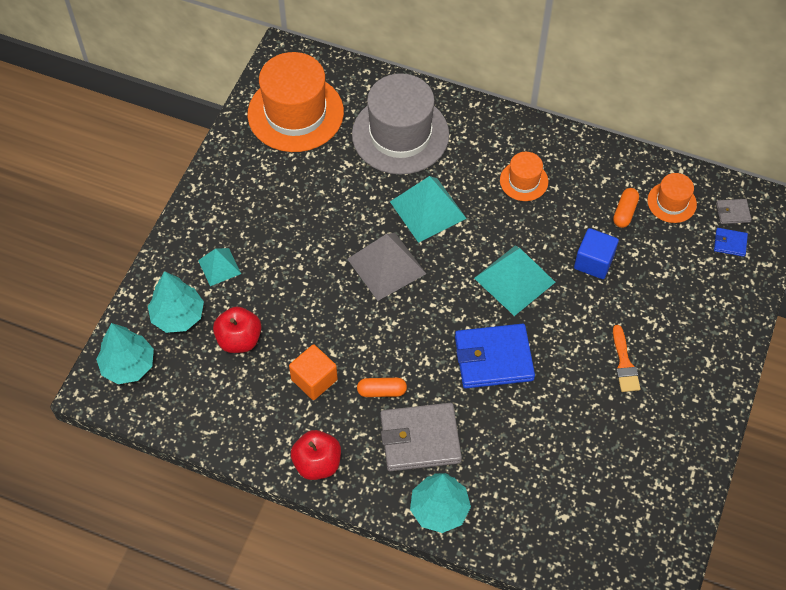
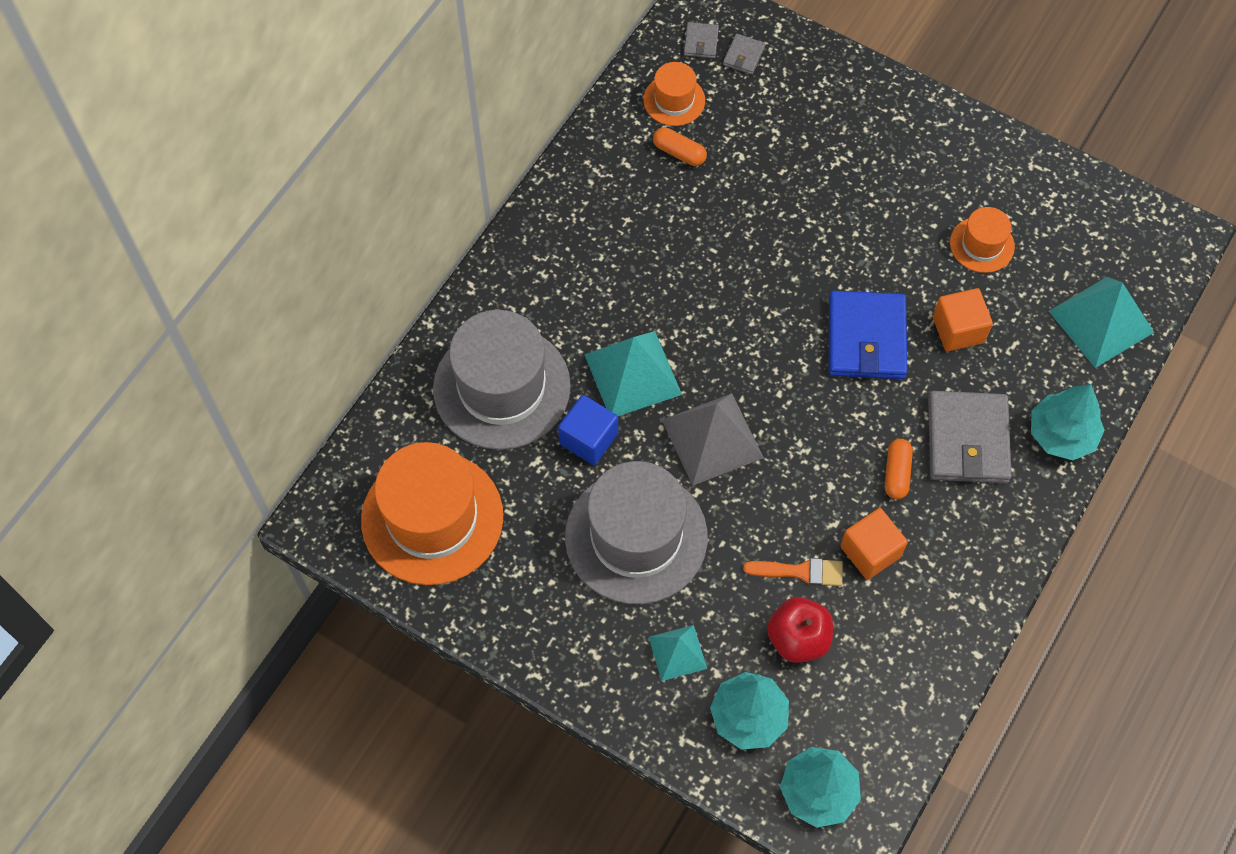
camera: 80 degrees left, 5 degrees up
red apple [291,430,341,480] -> none
turquoise pyramid [474,246,555,316] -> turquoise pyramid moved to [1049,277,1154,368]
orange hat [500,152,548,201] -> orange hat moved to [950,207,1015,273]
blue cube [574,228,619,279] -> blue cube moved to [558,395,618,465]
orange brush [613,325,641,392] -> orange brush moved to [743,558,843,586]
blue wallet [714,228,748,257] -> grey wallet [723,34,765,74]
none -> grey hat [565,461,708,604]
none -> orange cube [933,288,993,352]

